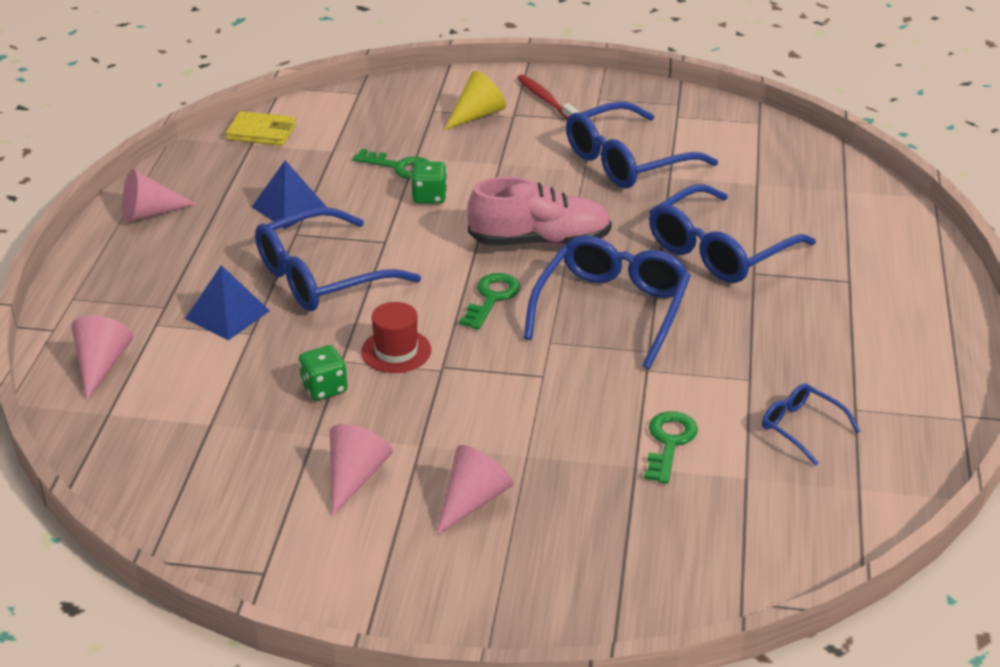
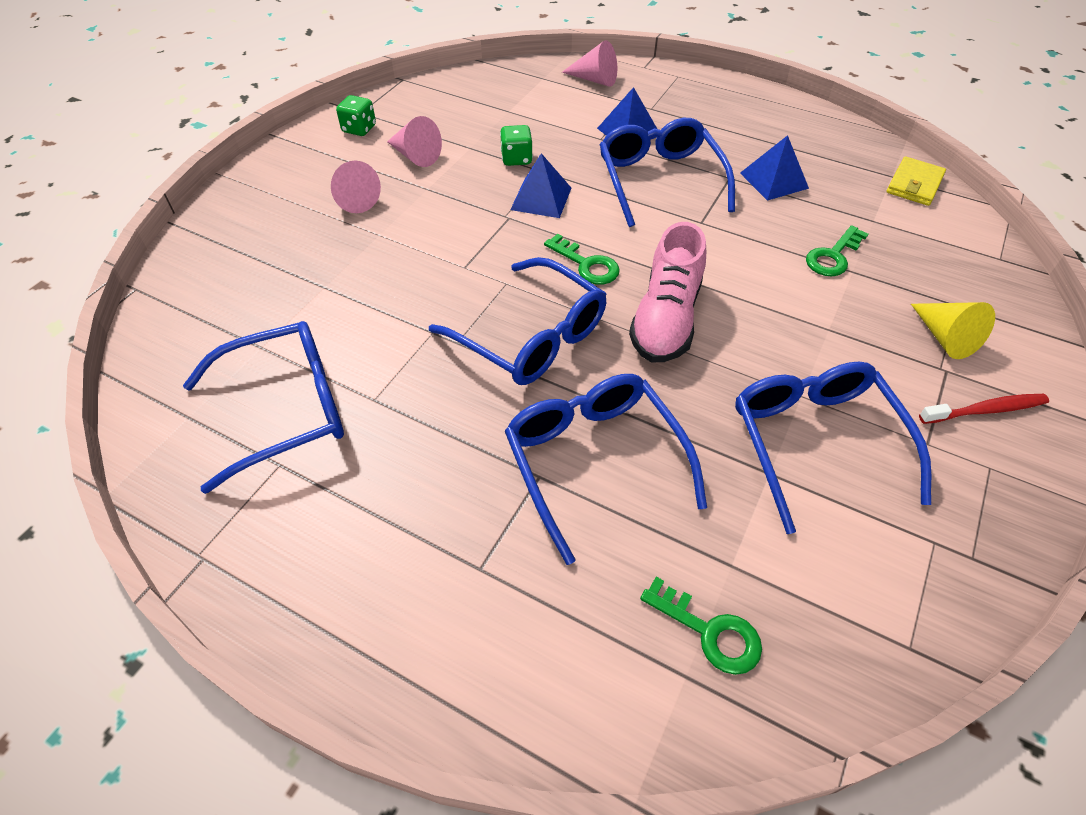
camera: 110 degrees right, 15 degrees up
pink cone [122,169,196,223] -> none
red hat [361,302,431,373] -> blue pyramid [510,153,571,218]
green dice [411,161,447,204] -> green dice moved to [336,95,376,136]
green key [644,411,698,484] -> green key moved to [640,577,762,675]
blue glasses [762,383,861,466] -> blue glasses [183,321,344,494], size x1.96

